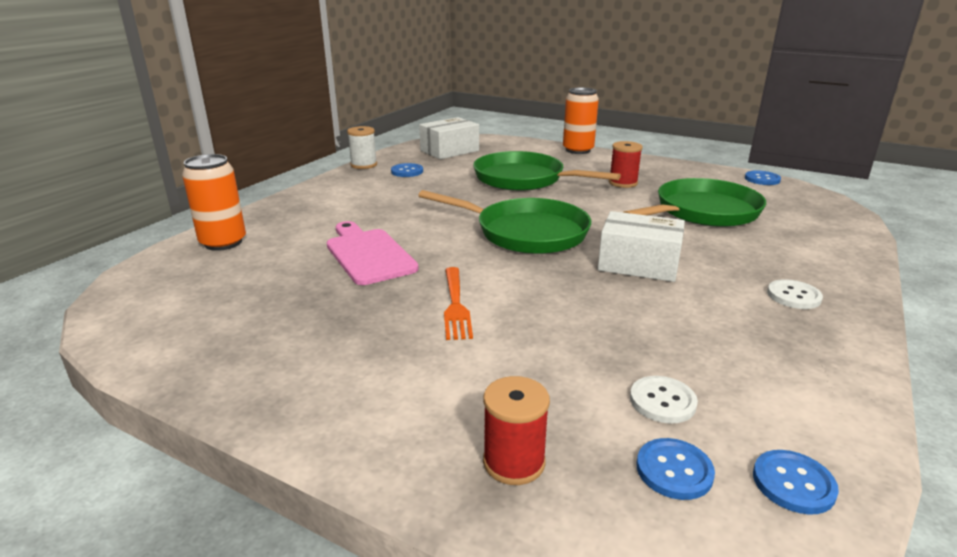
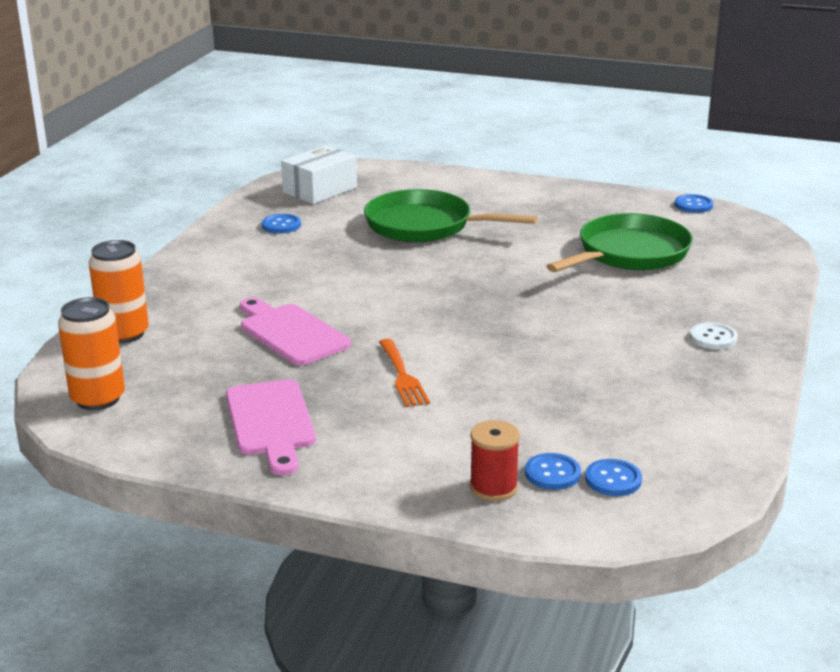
camera: 10 degrees left, 0 degrees up
white spool [347,126,377,169] -> none
green pan [418,190,591,254] -> none
orange can [563,88,599,154] -> orange can moved to [58,297,125,410]
white box [598,211,685,282] -> none
red spool [609,141,643,188] -> none
white button [630,376,698,423] -> none
blue button [753,450,839,514] -> blue button moved to [525,453,581,490]
none -> pink cutting board [226,379,316,475]

